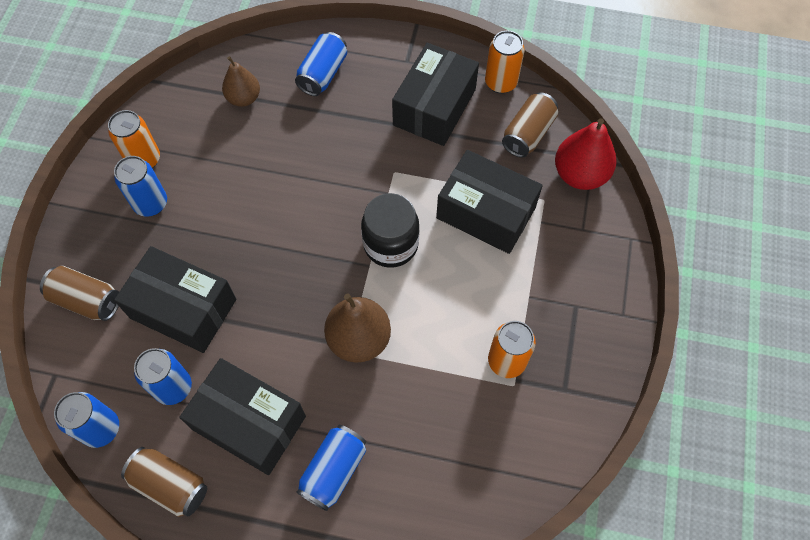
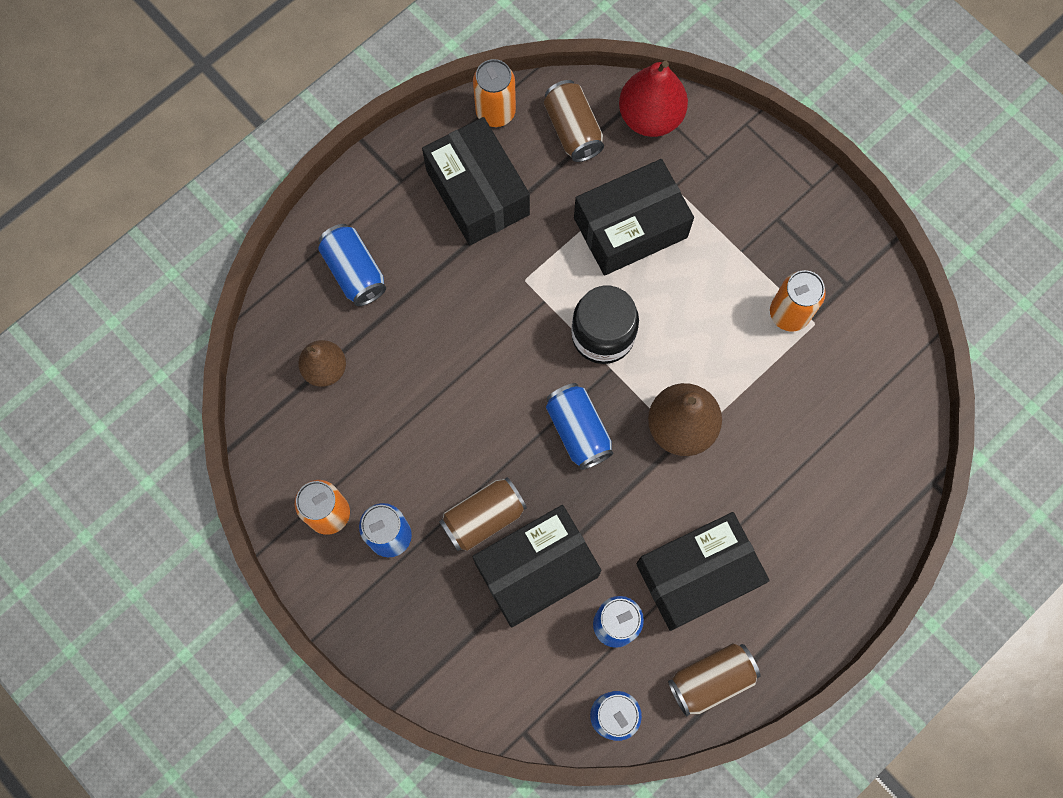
camera: 55 degrees left, 10 degrees up
brown can [40,266,119,321] -> brown can moved to [439,477,527,551]
blue can [296,425,366,511] -> blue can moved to [546,383,613,470]

